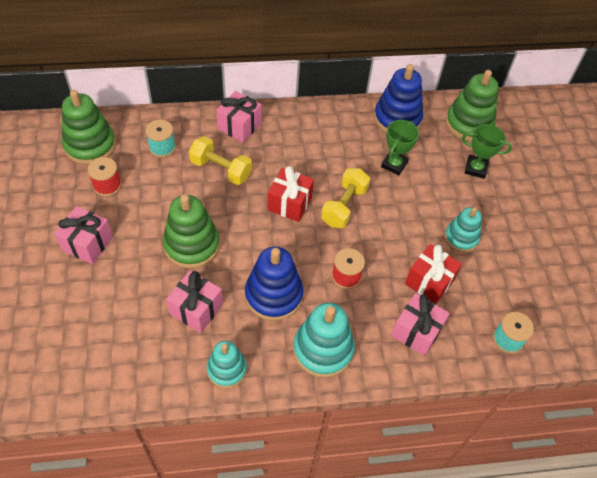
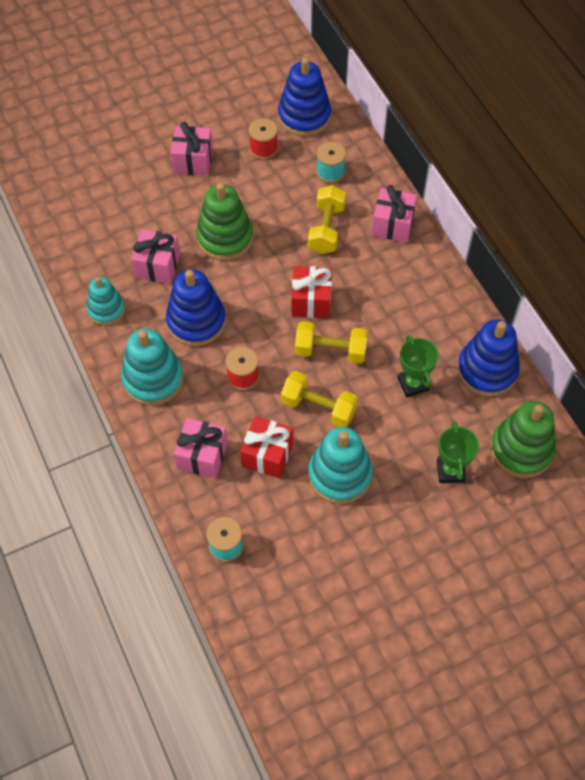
camera: 75 degrees right, 5 degrees up
green stacking toy [62,90,116,165] -> blue stacking toy [278,57,331,136]
green trophy [381,120,419,175] -> green trophy turned 60 degrees clockwise [398,335,439,397]
turquoise stacking toy [445,207,482,252] -> turquoise stacking toy [308,427,373,504], size x1.56
none -> yellow dumbbell [281,371,358,427]

